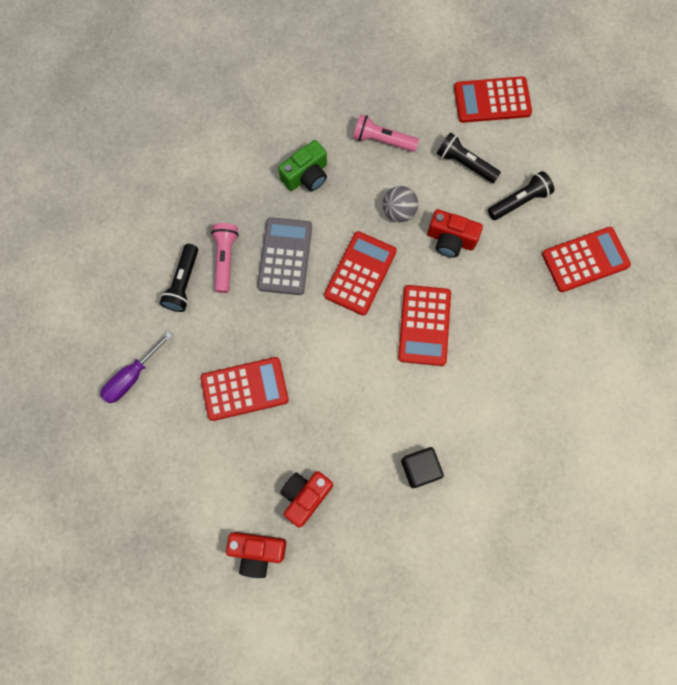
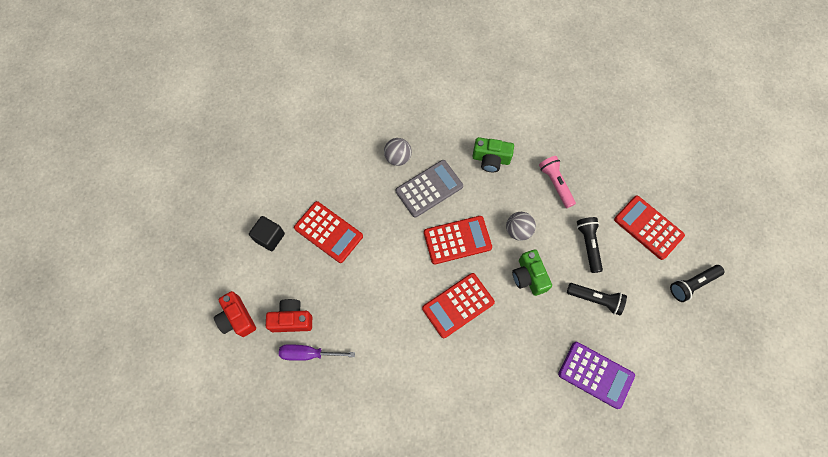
camera: 50 degrees right, 5 degrees down
purple screwdriver [100,331,173,403] -> purple screwdriver moved to [279,344,355,361]
black flashlight [160,244,198,312] -> black flashlight moved to [670,265,724,302]
pink flashlight [211,223,239,293] -> grey ball [384,138,412,166]
black cube [401,447,444,488] -> black cube moved to [249,216,285,251]
red camera [427,209,483,258] -> green camera [512,249,552,296]
red calculator [542,227,631,292] -> purple calculator [558,342,635,409]

